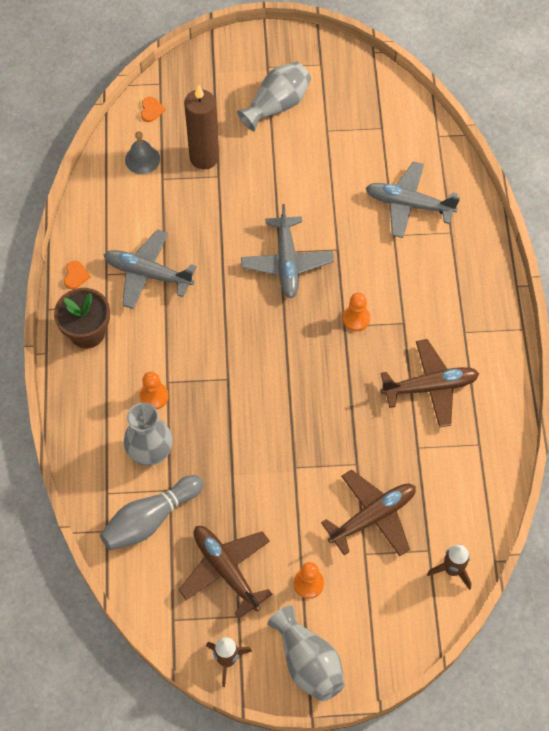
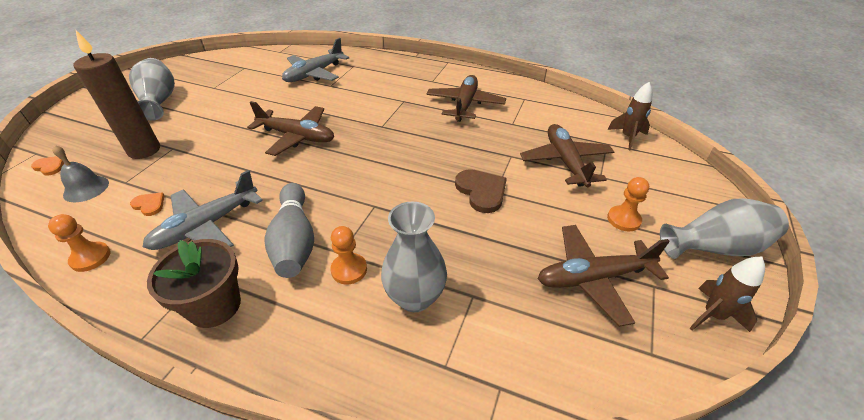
camera: 65 degrees left, 20 degrees down
orange heart [64,261,91,289] -> orange heart moved to [130,193,165,216]
grey bowling pin [100,475,203,550] -> grey bowling pin moved to [264,183,314,278]
grey plane [241,204,334,298] -> brown plane [247,101,334,156]
orange pawn [342,292,370,331] -> orange pawn moved to [48,214,111,272]
none -> brown heart [455,169,507,213]

